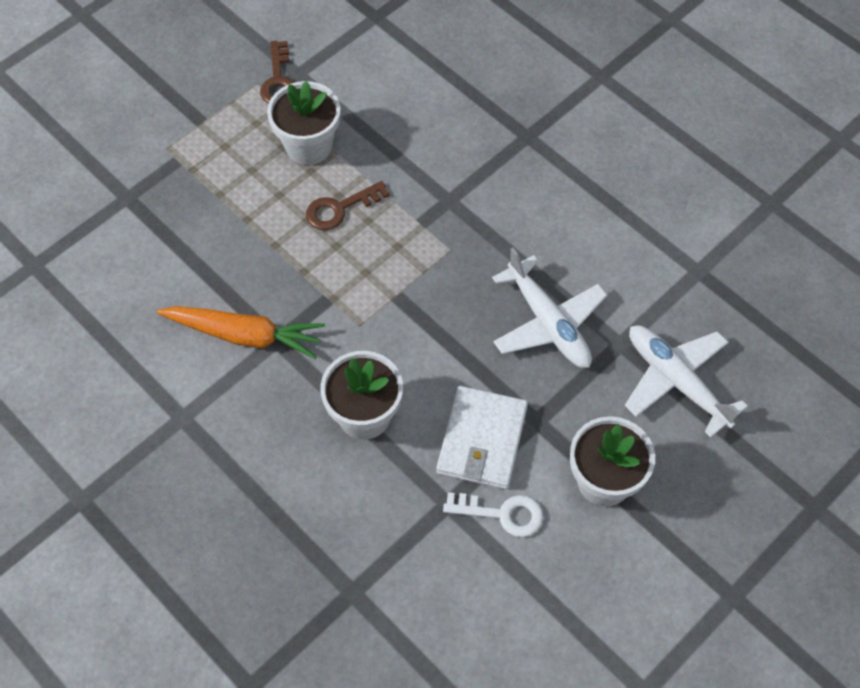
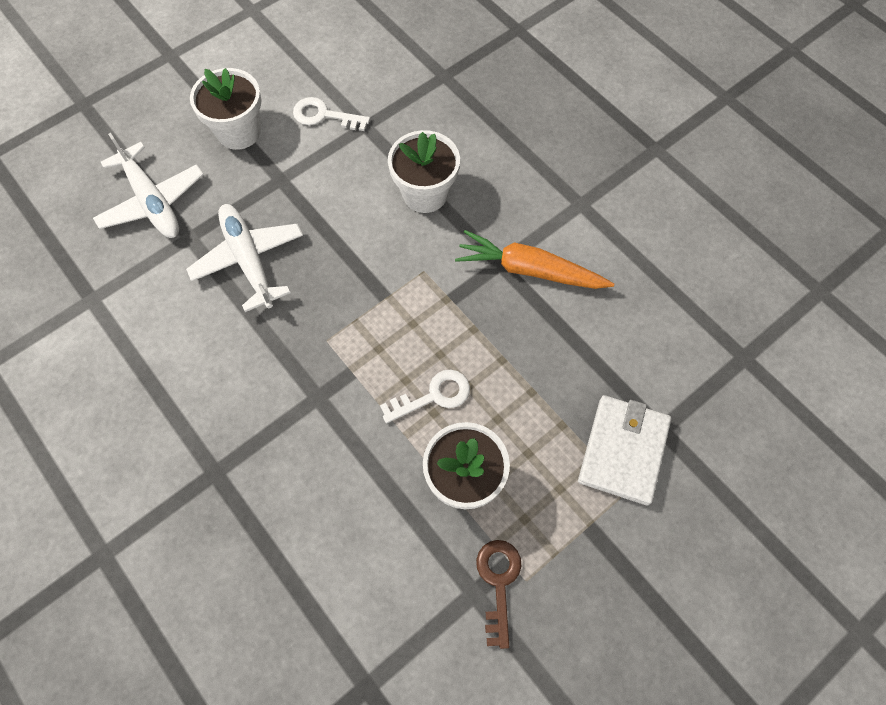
camera: 175 degrees left, 5 degrees up
brown key [306,181,390,230] -> white key [380,370,470,423]
white wallet [436,386,528,489] -> white wallet moved to [578,395,671,505]

